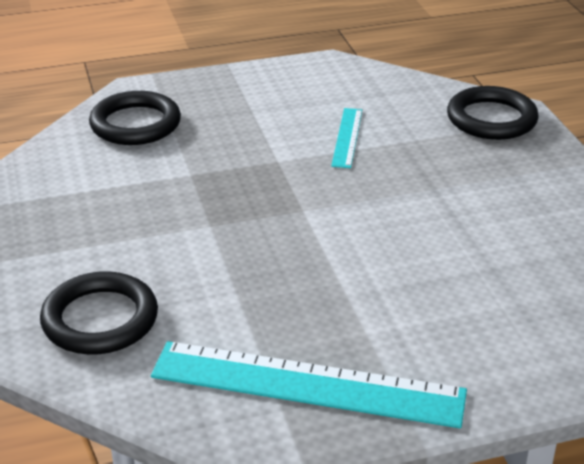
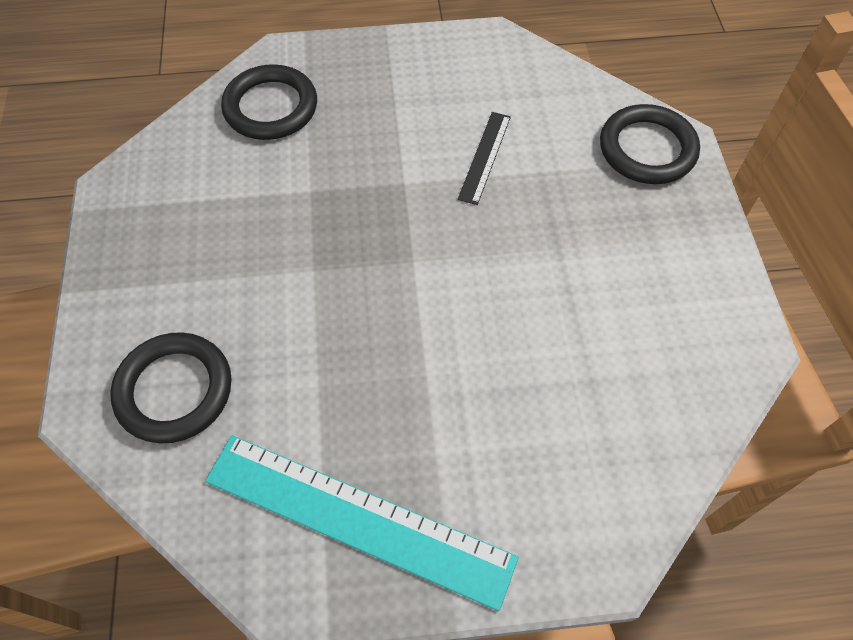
camera: 10 degrees right, 25 degrees up
turquoise ruler [331,108,362,168] -> black ruler [458,112,511,205]

